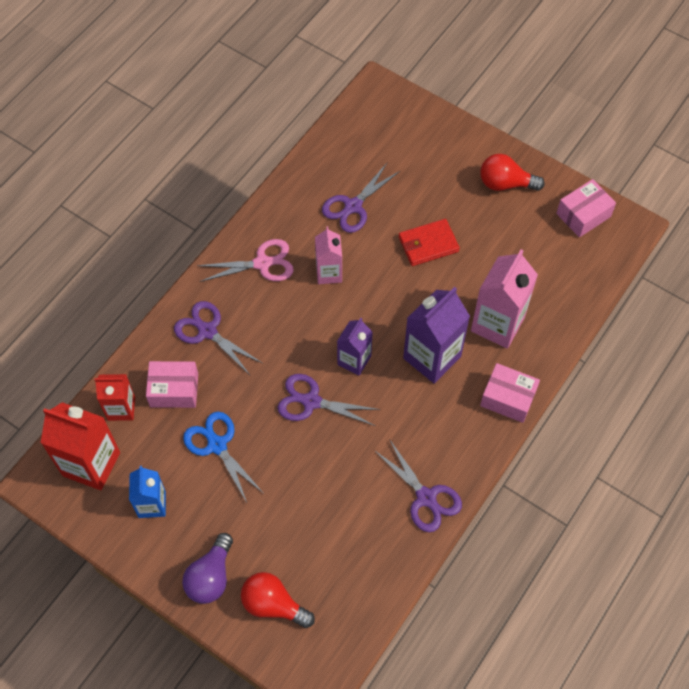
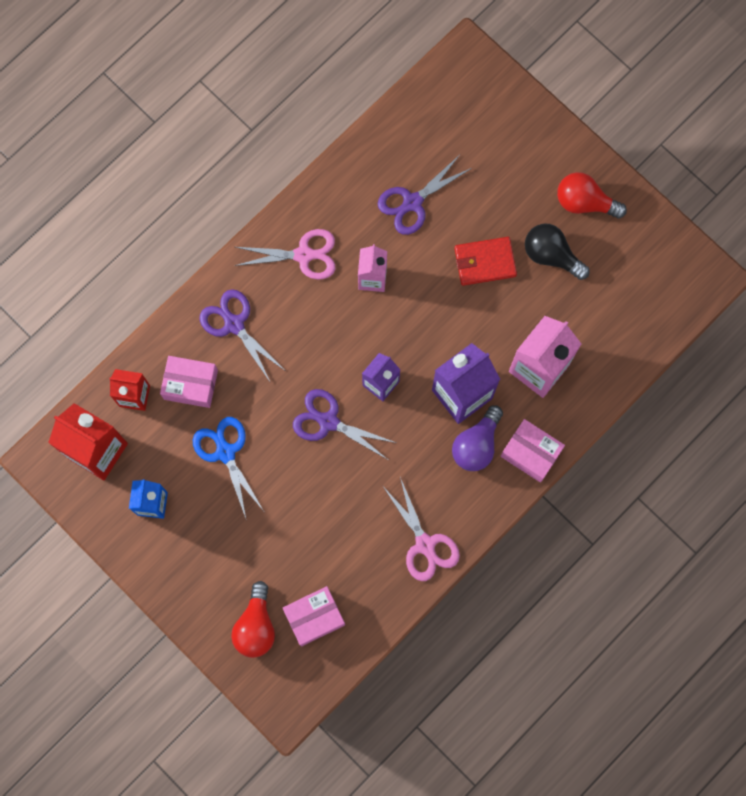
camera: 10 degrees right, 15 degrees up
purple light bulb [182,533,233,604] -> purple light bulb moved to [452,405,503,471]
red light bulb [241,572,315,628] -> red light bulb turned 120 degrees counterclockwise [231,581,275,658]
purple scissors [374,439,462,532] -> pink scissors [384,477,460,581]
pink box [556,179,616,238] -> pink box moved to [283,586,345,646]
none -> black light bulb [525,224,590,280]

